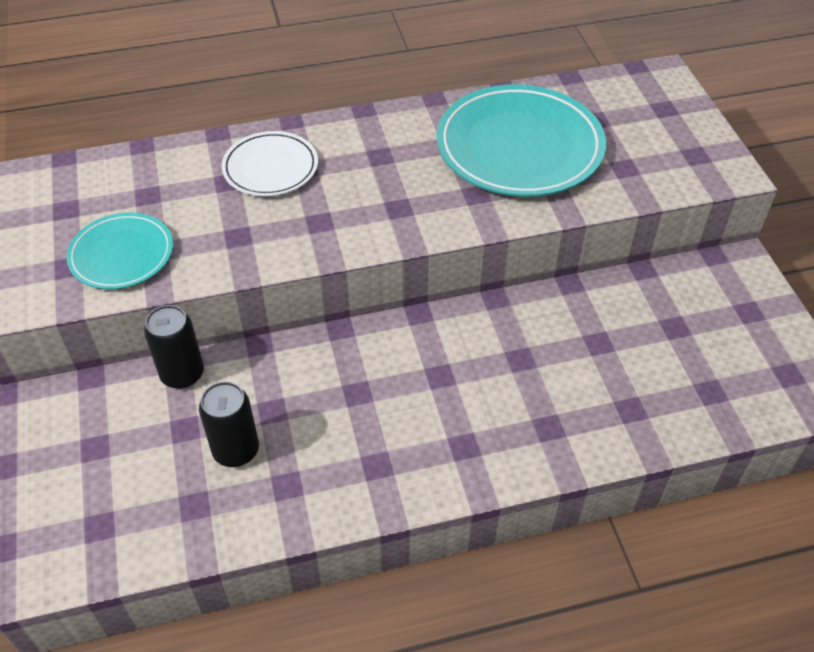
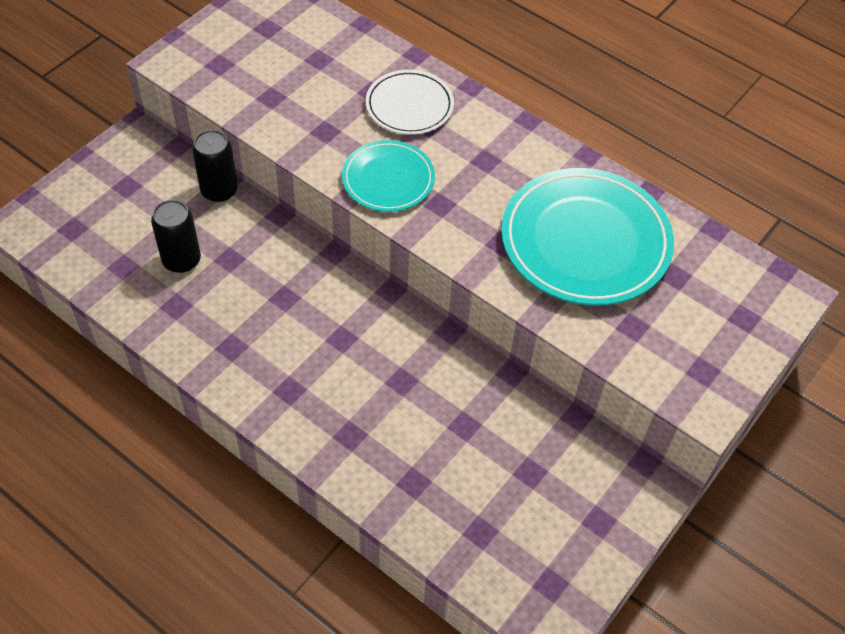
camera: 50 degrees right, 5 degrees up
turquoise plate [66,213,173,289] -> turquoise plate moved to [342,140,435,212]

